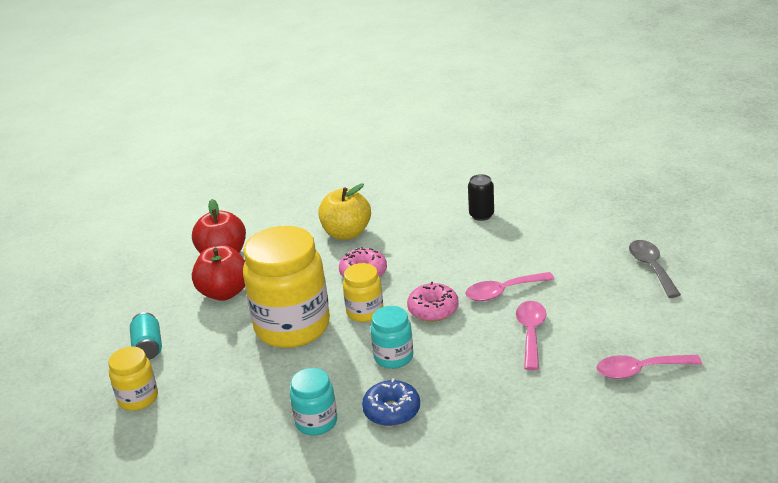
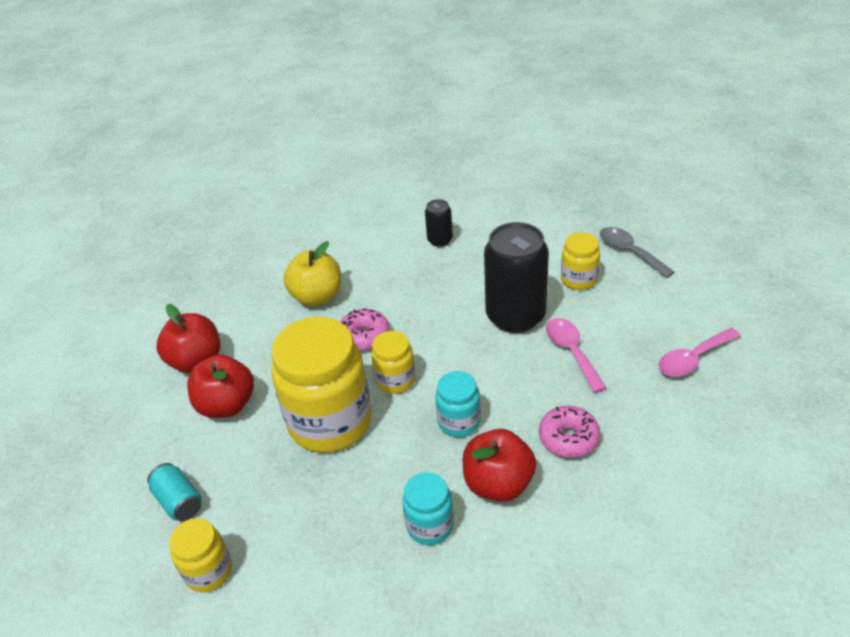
camera: 25 degrees left, 10 degrees up
blue donut [362,378,420,426] -> red apple [463,429,536,502]
pink donut [407,282,459,322] -> pink donut moved to [539,406,600,458]
pink spoon [465,272,554,301] -> black can [484,222,549,333]
none -> yellow jar [561,232,600,290]

